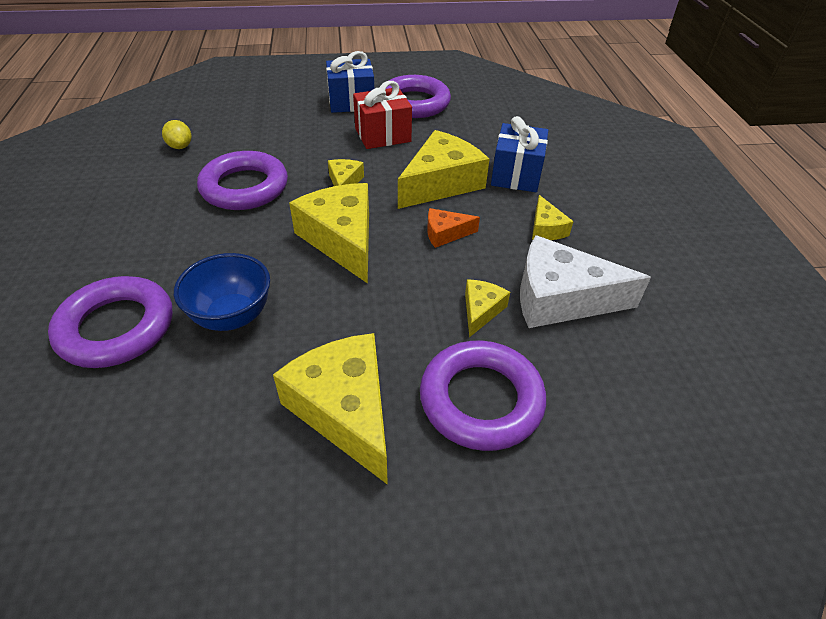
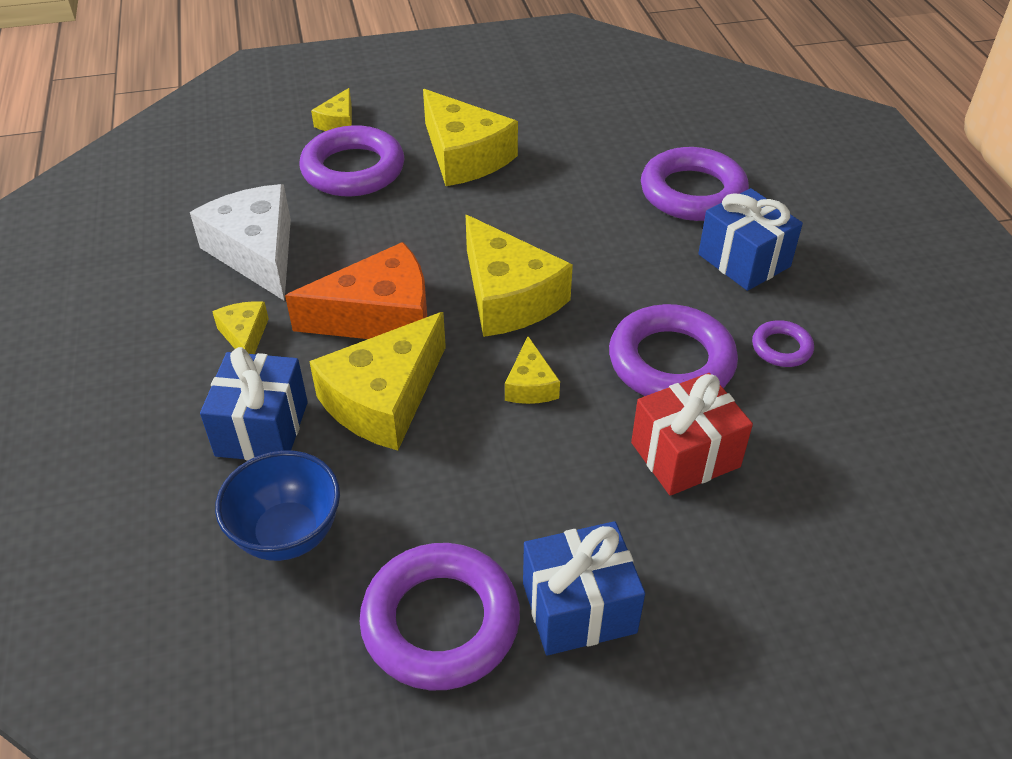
camera: 175 degrees right, 0 degrees up
yellow lemon [162,120,191,149] -> none
blue bowl [174,253,270,331] -> blue bowl moved to [215,450,340,561]
red gift [353,81,412,149] -> red gift moved to [631,373,753,496]
orange cheese [427,208,480,248] -> orange cheese [285,242,427,339], size x2.03
yellow cheese [465,279,510,337] -> yellow cheese moved to [311,88,352,131]
white cheese [520,235,651,328] -> white cheese turned 120 degrees counterclockwise [190,184,291,301]
none -> blue gift [698,188,803,291]
none -> purple ring [752,320,814,367]

